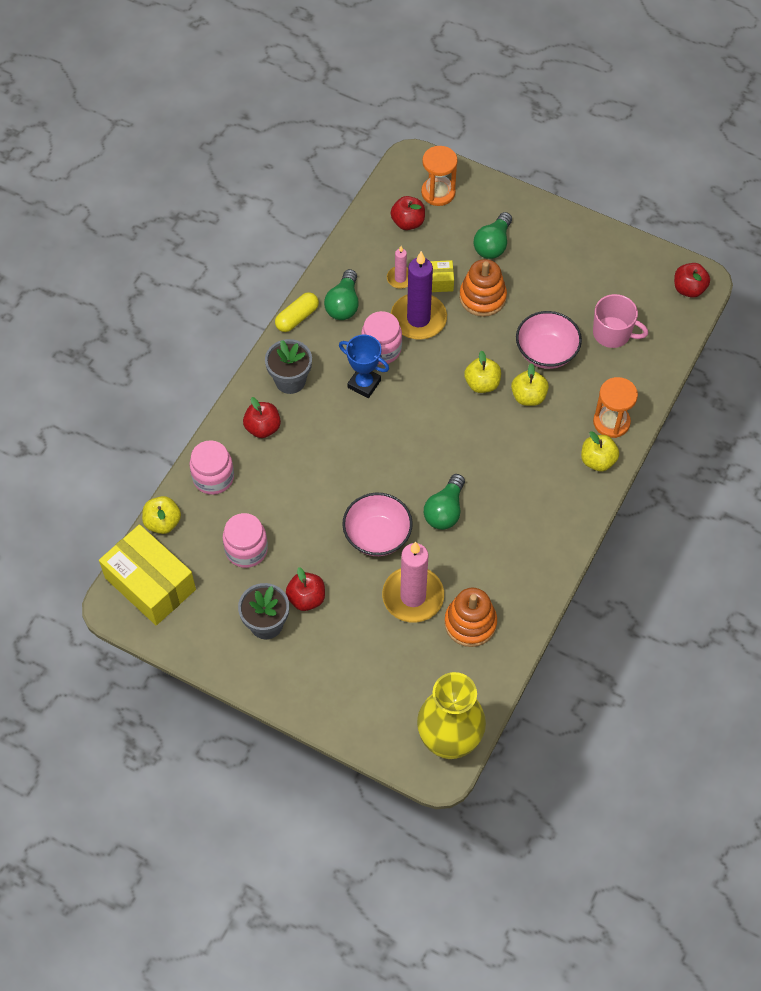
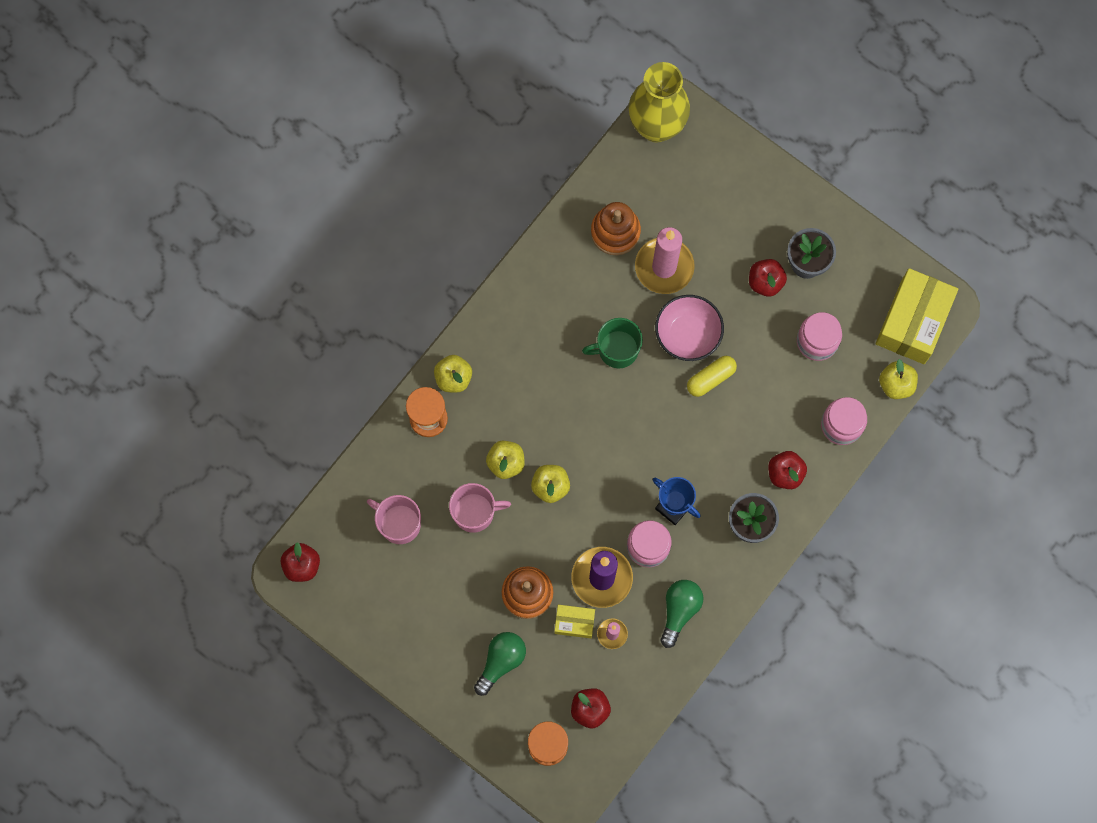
camera: 170 degrees left, 15 degrees up
yellow box [99,524,196,625] -> yellow box turned 60 degrees clockwise [876,268,958,364]
yellow capsule [275,292,319,332] -> yellow capsule moved to [687,356,737,397]
green light bulb [424,474,465,530] -> green mug [582,318,643,368]
pink bowl [516,311,582,369] -> pink mug [449,483,511,533]

